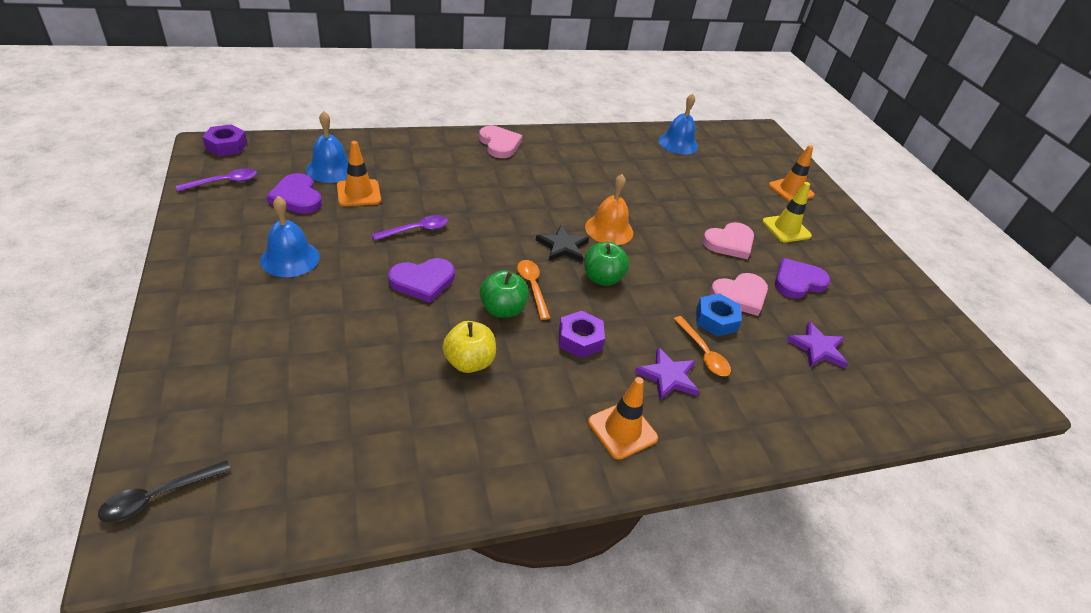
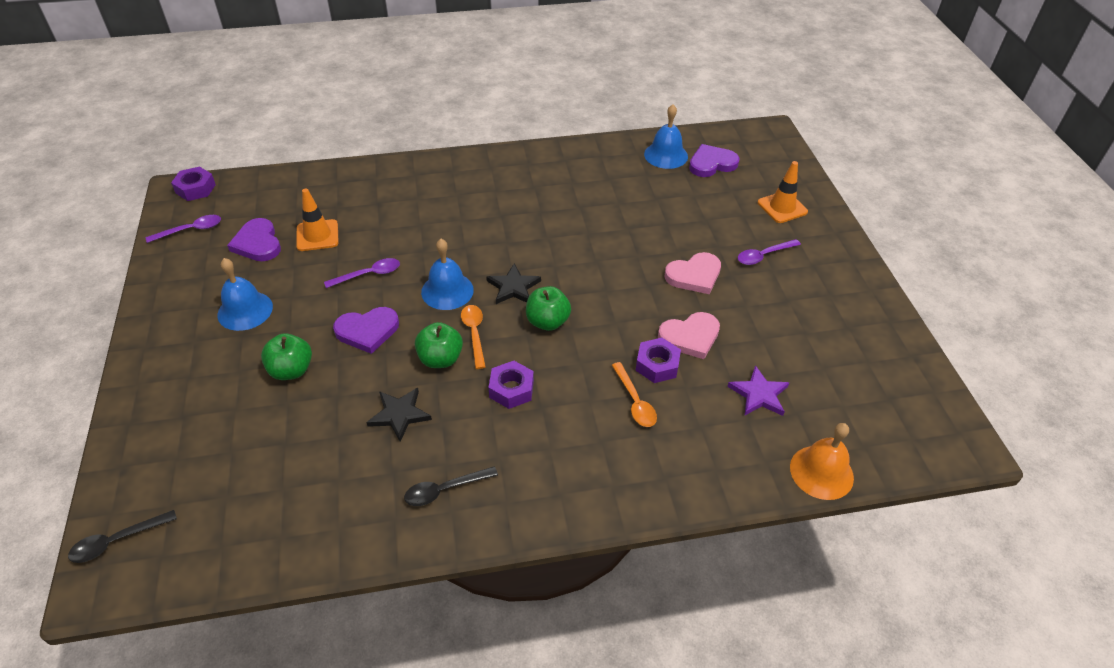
camera: 10 degrees right, 5 degrees up
blue bell [306,111,349,183] -> blue bell moved to [421,239,474,310]
yellow apple [442,321,496,373] -> black star [367,388,432,442]
pink heart [479,126,522,158] -> none
orange bell [585,174,633,245] -> orange bell moved to [790,423,854,500]
orange traffic cone [588,377,658,460] -> none
purple star [635,347,699,400] -> none
blue nut [696,293,742,336] -> purple nut [636,338,681,383]
yellow traffic cone [762,182,812,242] -> purple spoon [738,239,801,265]
purple heart [775,258,831,299] -> purple heart moved to [689,144,739,177]
none -> green apple [261,333,312,380]
none -> black spoon [404,466,498,506]

